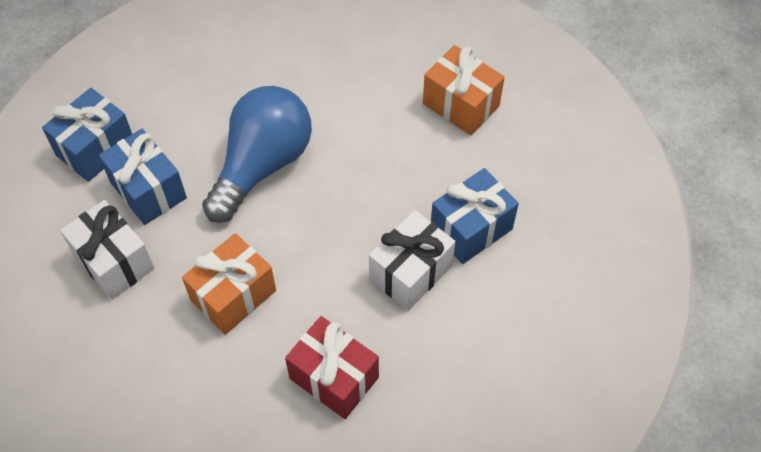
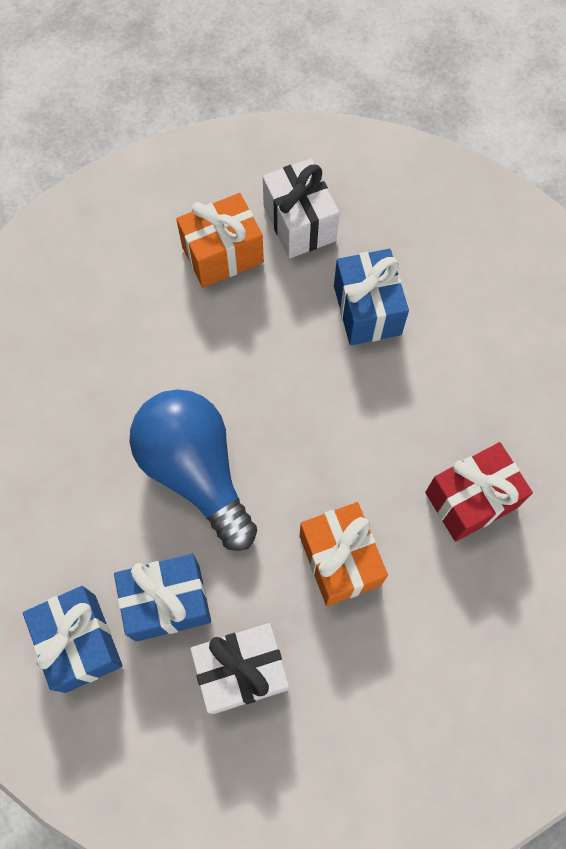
camera: 65 degrees left, 10 degrees up
white gift [369,210,456,311] -> white gift moved to [263,158,339,258]

